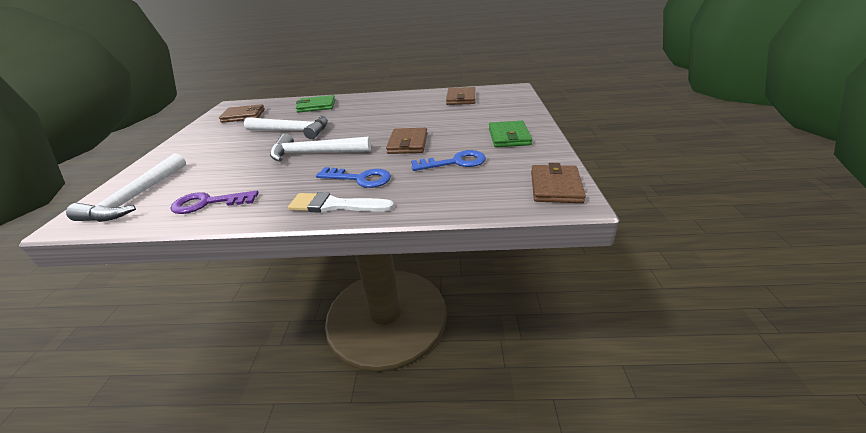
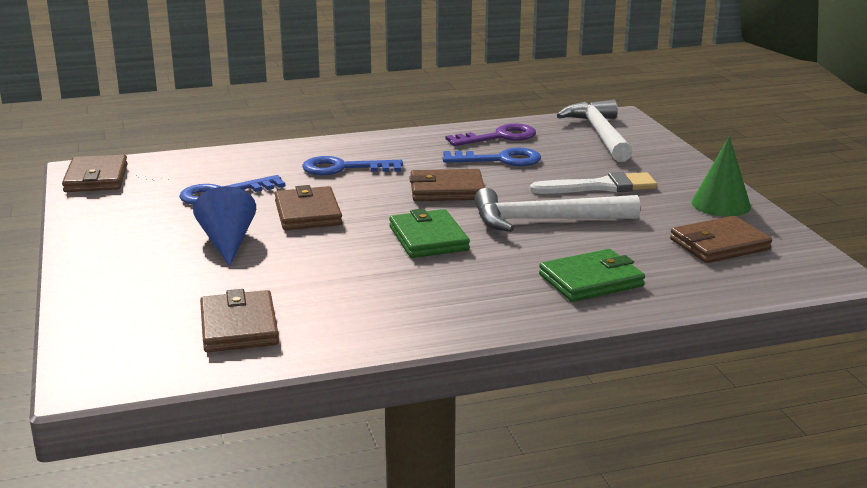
camera: 160 degrees right, 10 degrees down
white hammer [270,134,371,162] -> brown wallet [409,169,485,201]
white brush [288,192,394,213] -> white brush moved to [530,172,657,194]
green wallet [489,121,532,147] -> green wallet moved to [389,208,470,258]
none -> blue cone [193,186,256,267]
none -> blue key [442,147,541,166]
none -> green cone [691,136,751,217]

